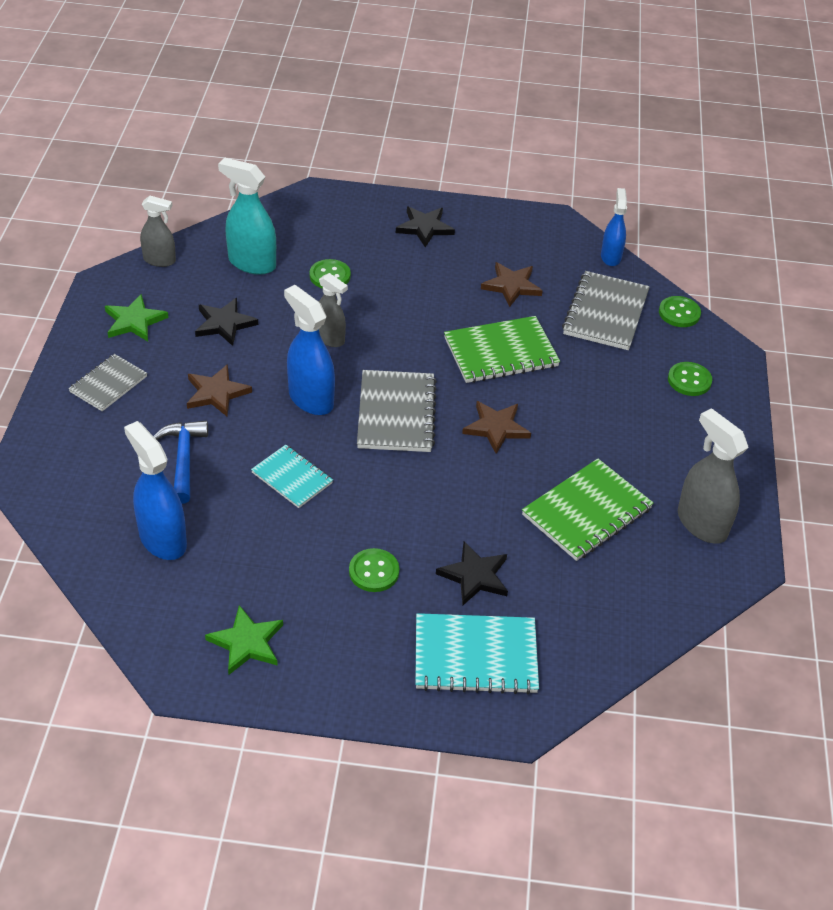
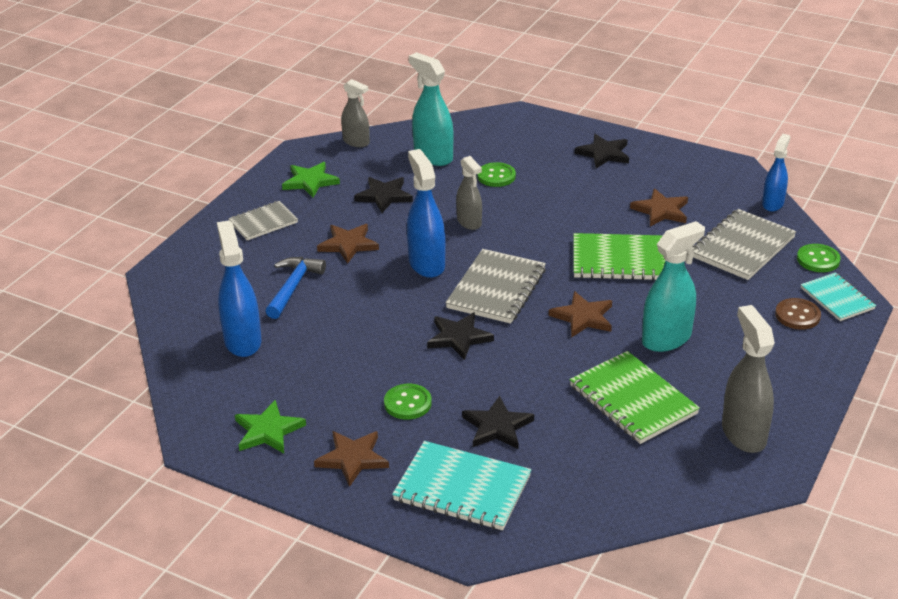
camera: 25 degrees right, 10 degrees down
turquoise notebook [251,445,333,508] -> turquoise notebook moved to [801,272,876,321]
green notebook [522,459,653,561] -> green notebook turned 75 degrees clockwise [569,351,700,444]
green button [668,362,712,396] -> brown button [775,298,821,330]
none -> brown star [314,431,389,487]
none -> black star [427,312,494,360]
none -> turquoise spray bottle [642,221,705,352]

